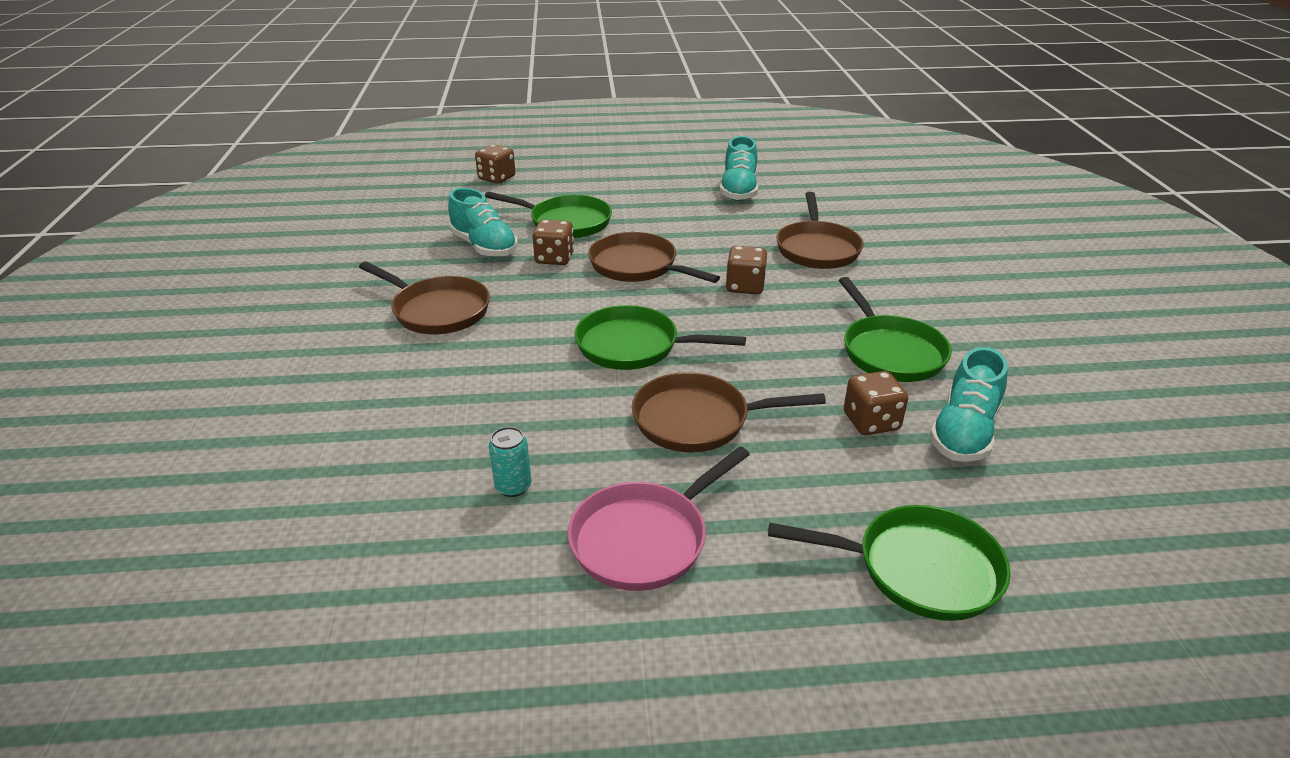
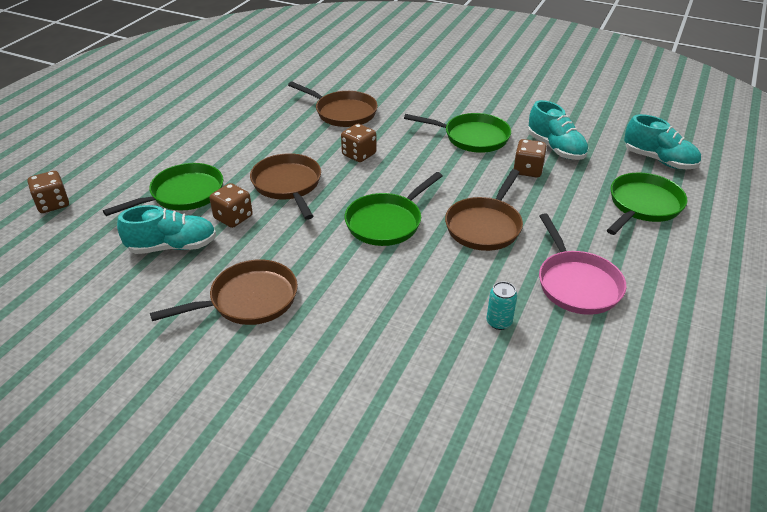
camera: 60 degrees left, 5 degrees up
brown pan [588,232,720,283] -> brown pan turned 90 degrees clockwise [250,153,321,220]
turquoise shoe [720,136,758,201] -> turquoise shoe moved to [624,114,701,169]

